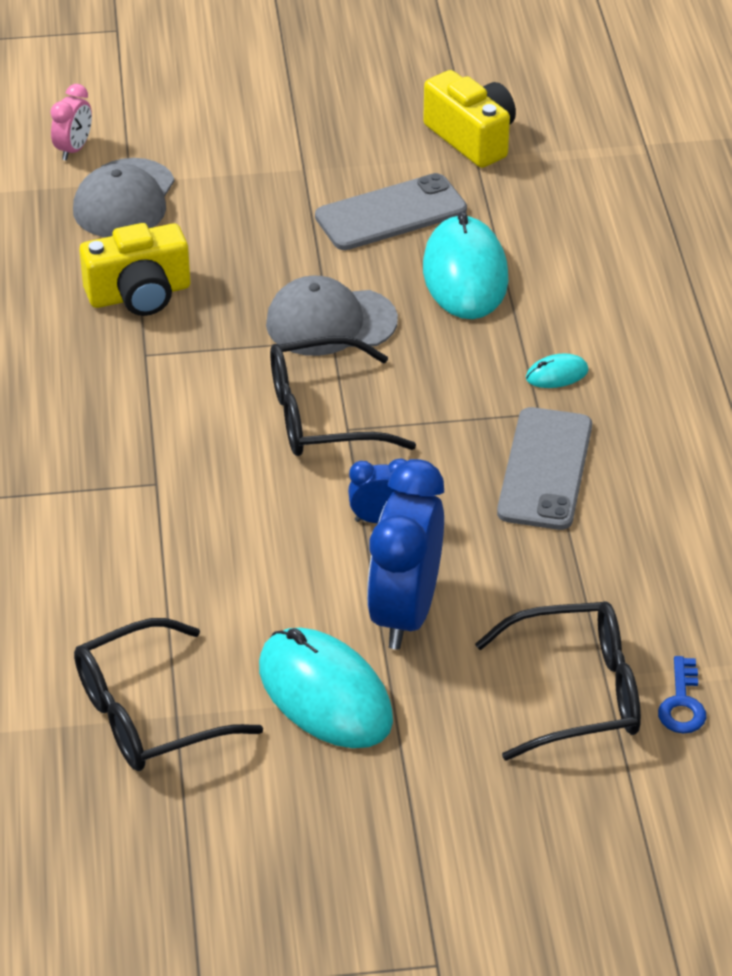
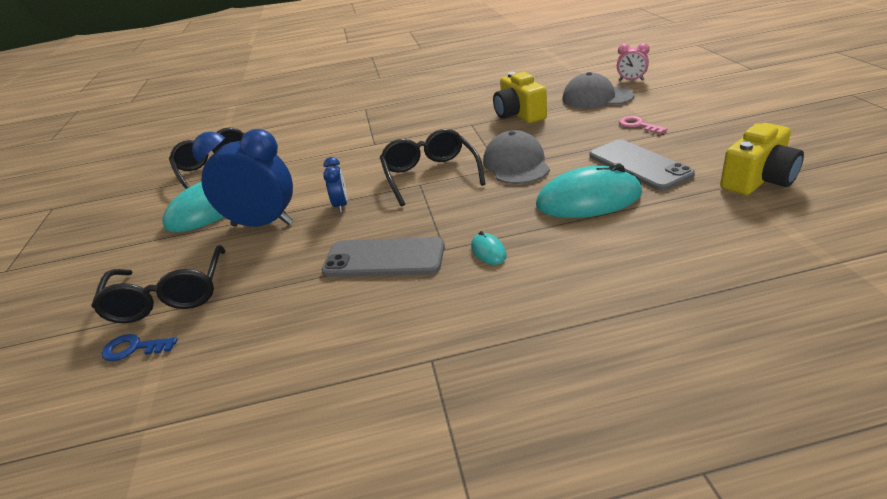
camera: 90 degrees right, 10 degrees down
none -> pink key [619,116,667,134]

